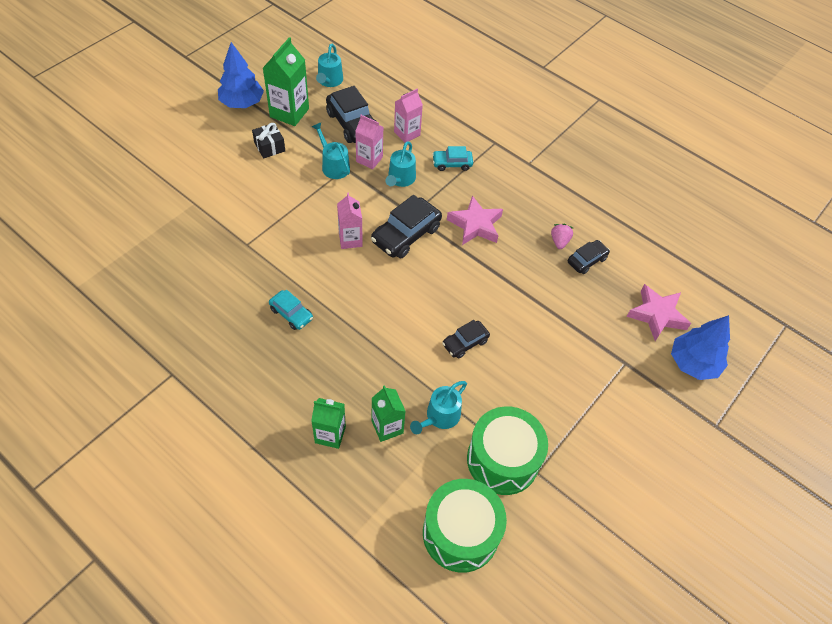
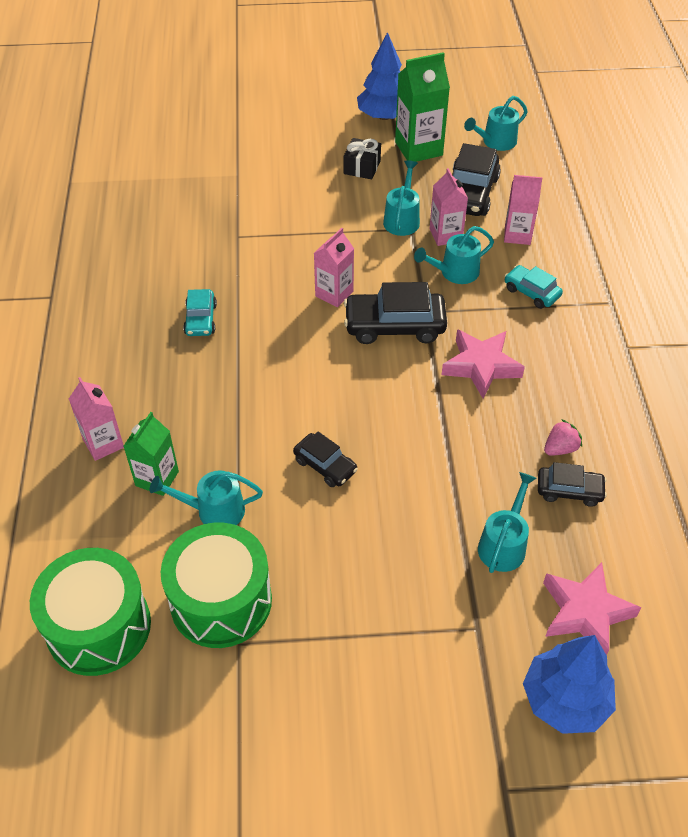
camera: 50 degrees right, 5 degrees down
green carton [311,398,346,449] -> pink carton [69,377,124,461]
black car [442,320,490,359] -> black car turned 150 degrees counterclockwise [293,432,358,487]
none -> turquoise watering can [478,472,536,573]

